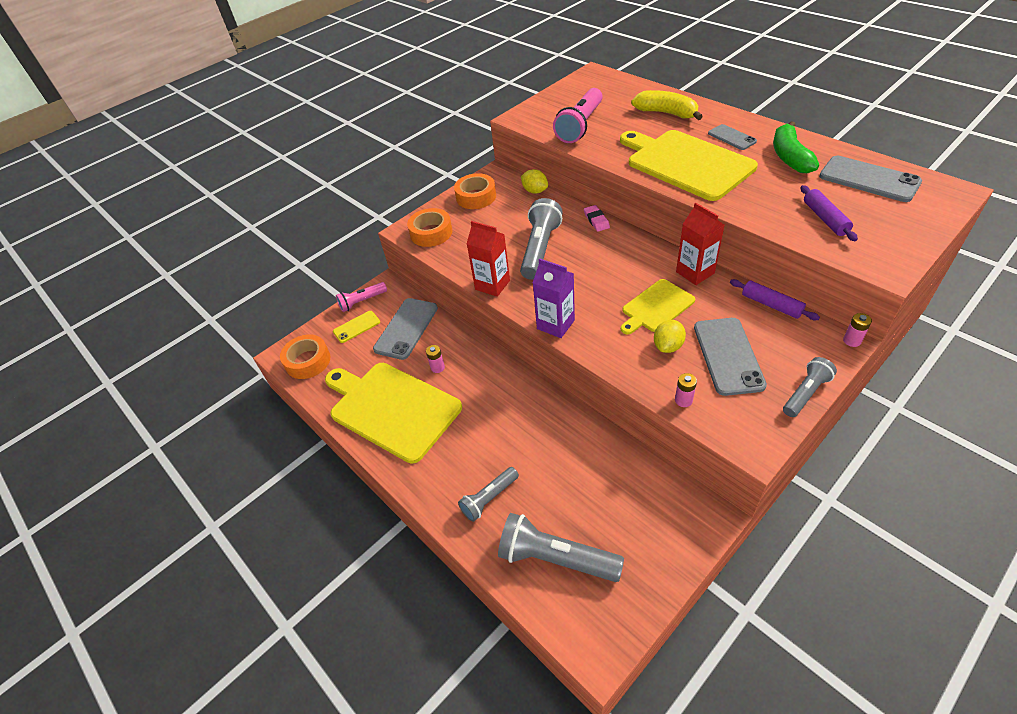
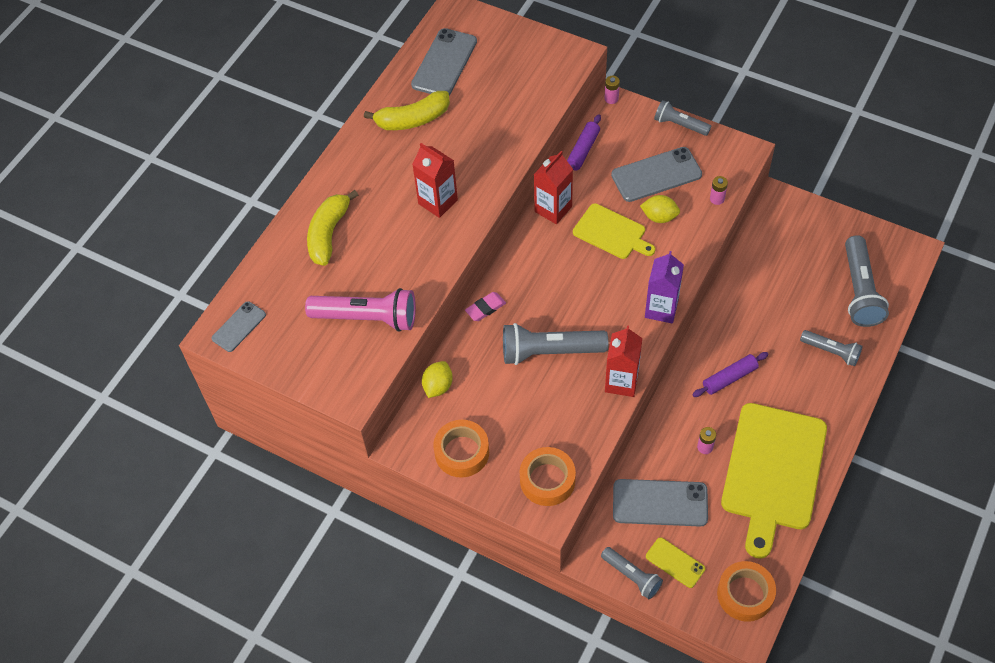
camera: 110 degrees left, 10 degrees up
pink flashlight [336,282,387,312] -> grey flashlight [601,547,663,599]
yellow cutting board [620,130,758,201] -> red carton [412,143,458,218]
grey phone [708,124,757,150] -> grey phone moved to [211,301,266,352]
green banana [773,121,819,173] -> yellow banana [364,91,450,130]
purple rolling pin [800,185,858,241] -> purple rolling pin moved to [692,352,768,397]

